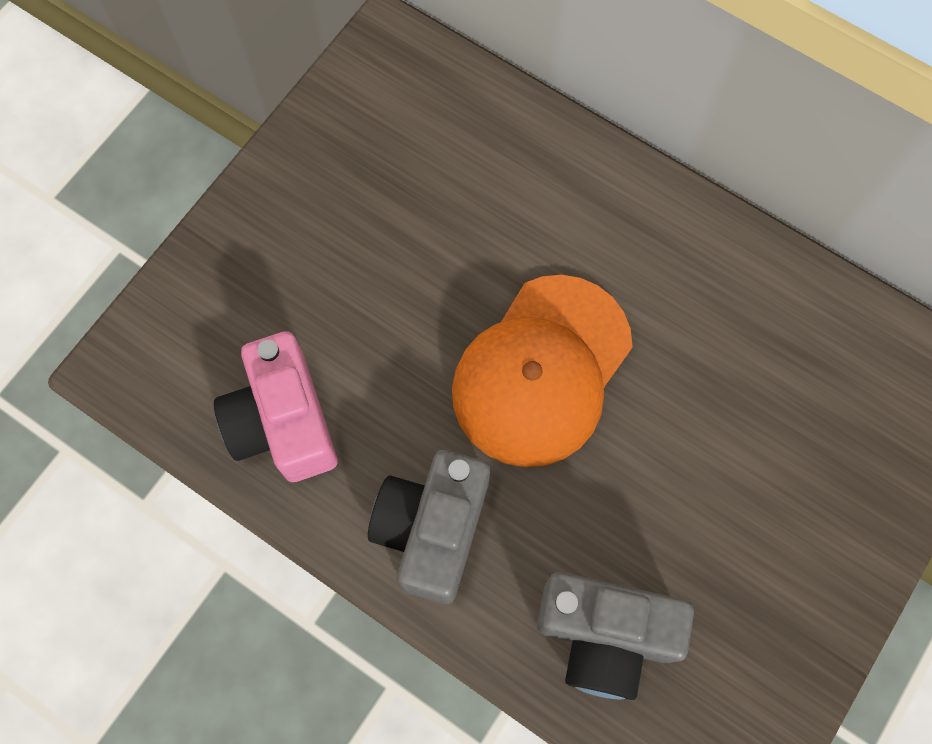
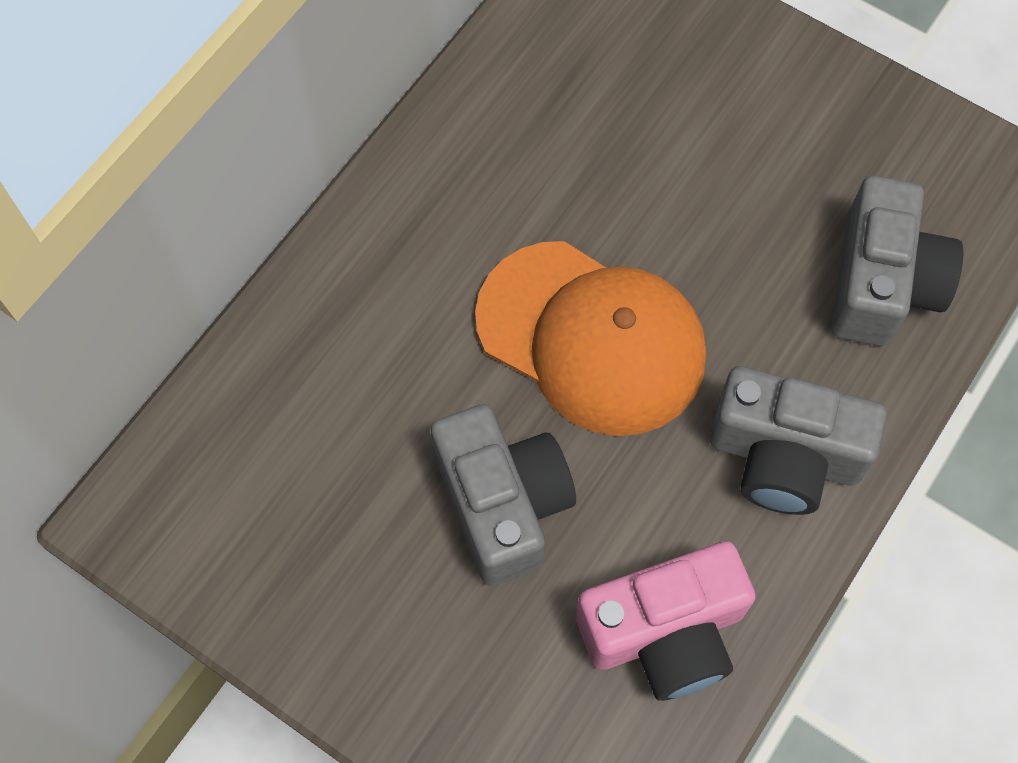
camera: 90 degrees left, 5 degrees down
none -> grey camera [431,404,576,586]

